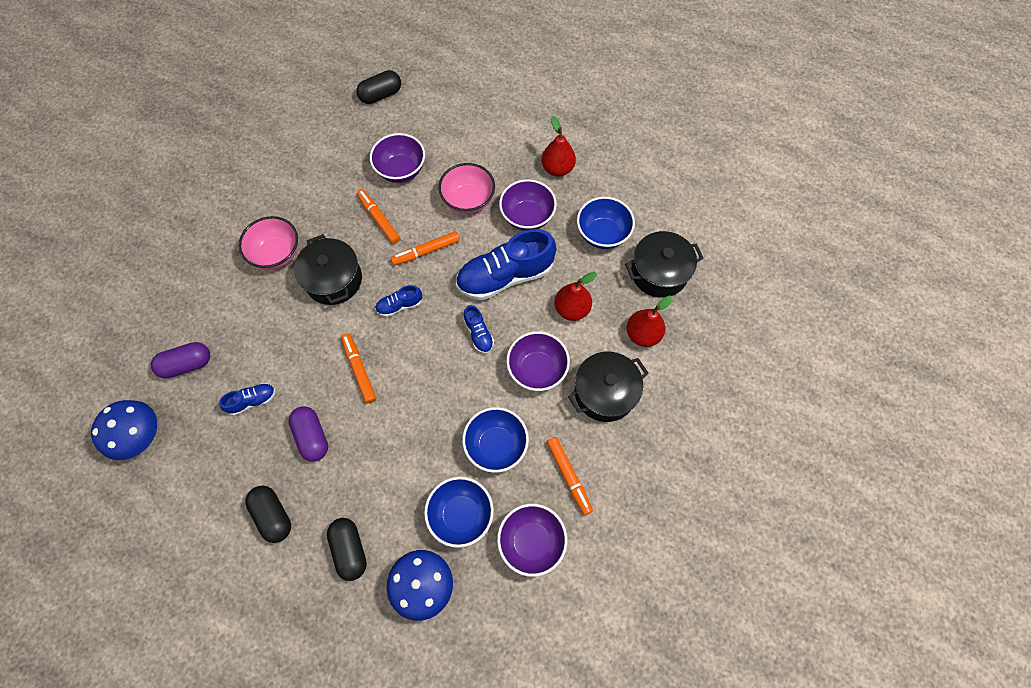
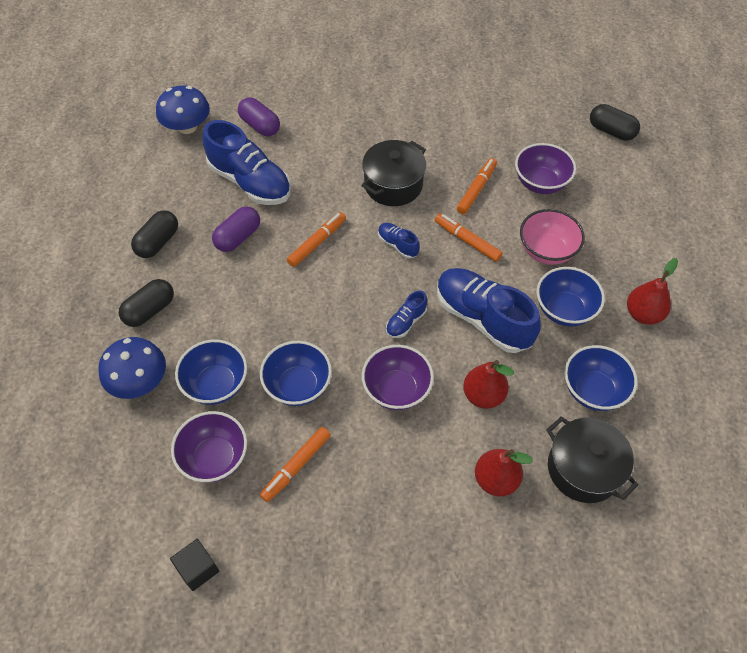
camera: 65 degrees right, 10 degrees down
blue shoe [219,383,276,416] -> blue shoe [202,120,291,205], size x2.16
pink bowl [239,216,298,270] -> none
purple bowl [499,179,557,231] -> blue bowl [537,267,605,326]
black pot [568,351,648,422] -> none
none -> black cube [170,539,219,591]

